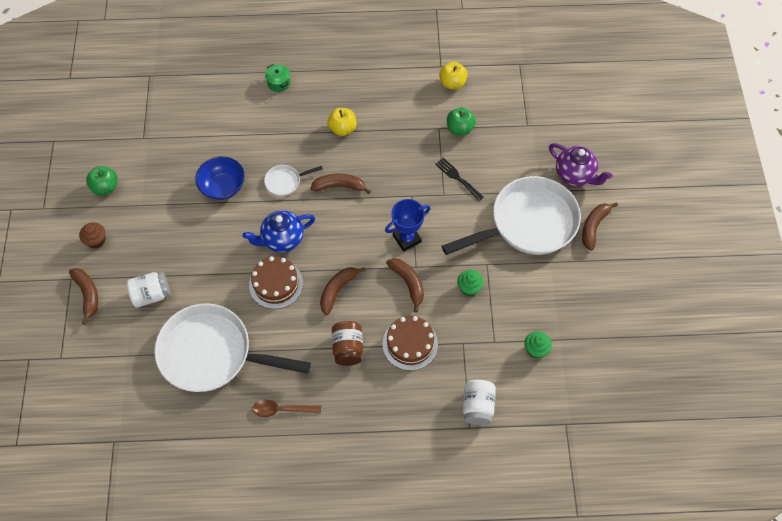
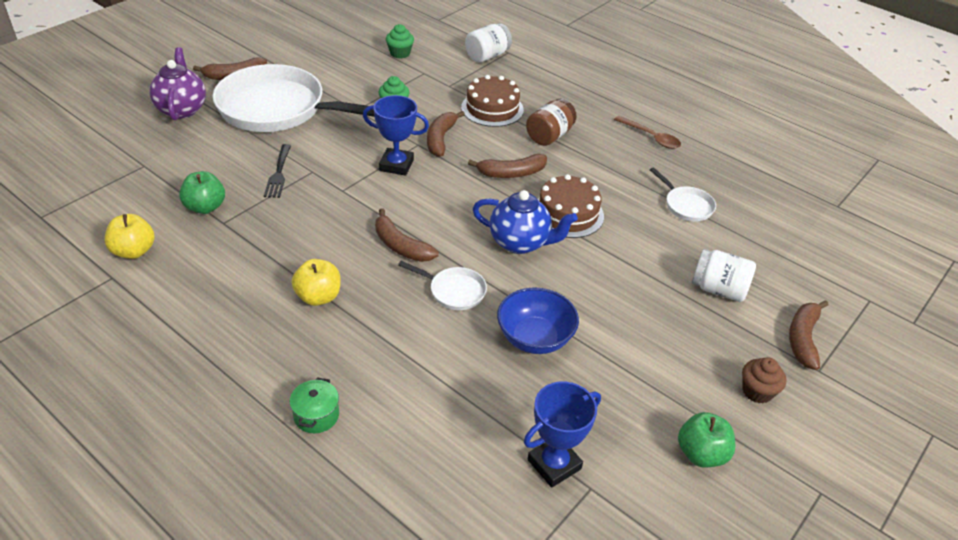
camera: 140 degrees left, 20 degrees down
white pan [154,303,311,392] -> white pan [650,167,716,222], size x0.42
none -> blue trophy [524,381,601,488]

